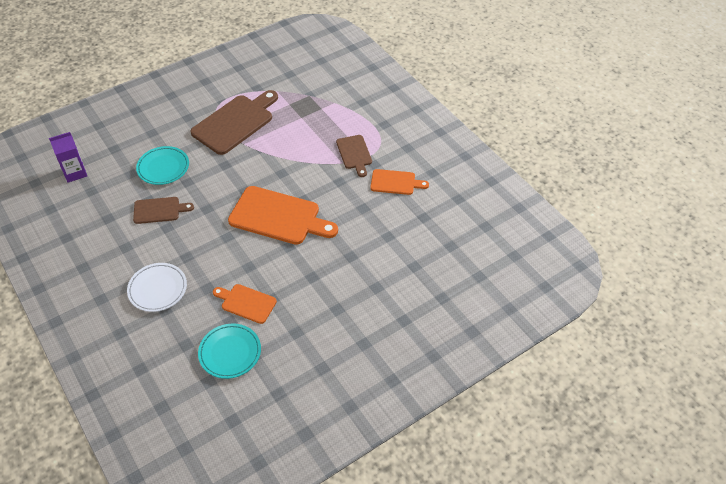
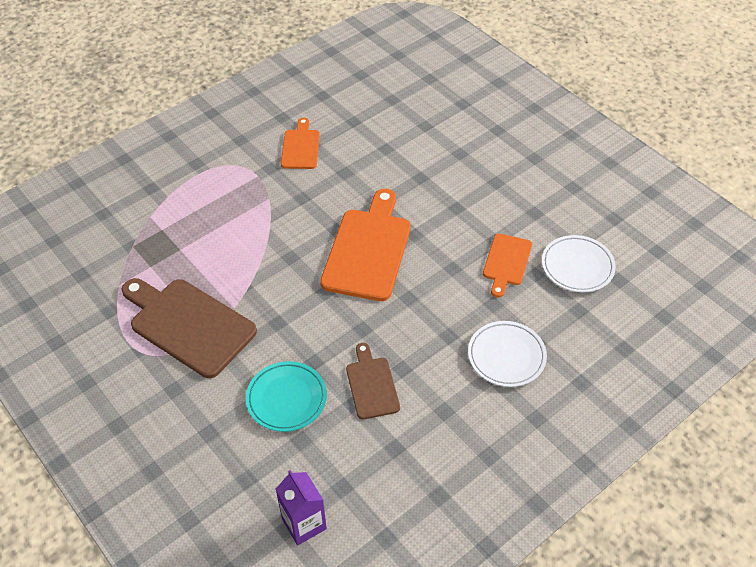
camera: 95 degrees left, 0 degrees up
turquoise plate [198,324,261,379] -> white plate [542,235,616,293]
brown cutting board [336,135,372,177] -> none

